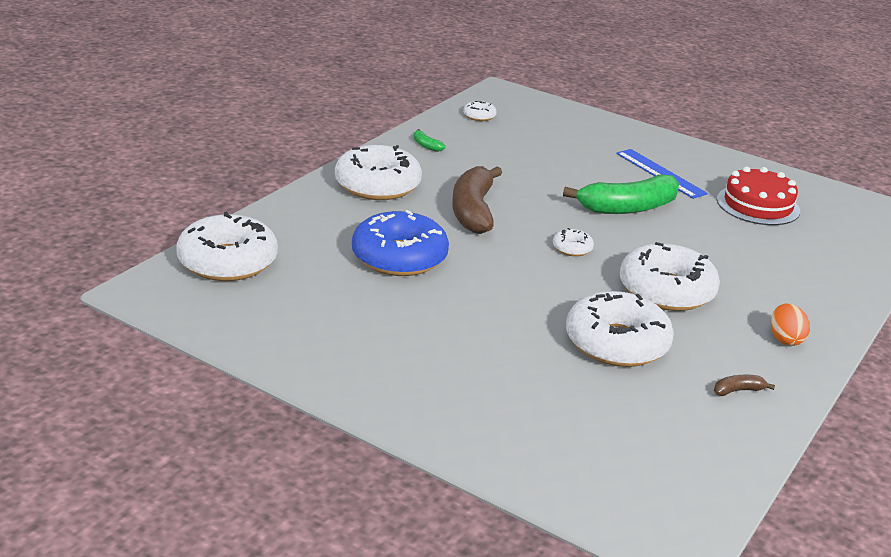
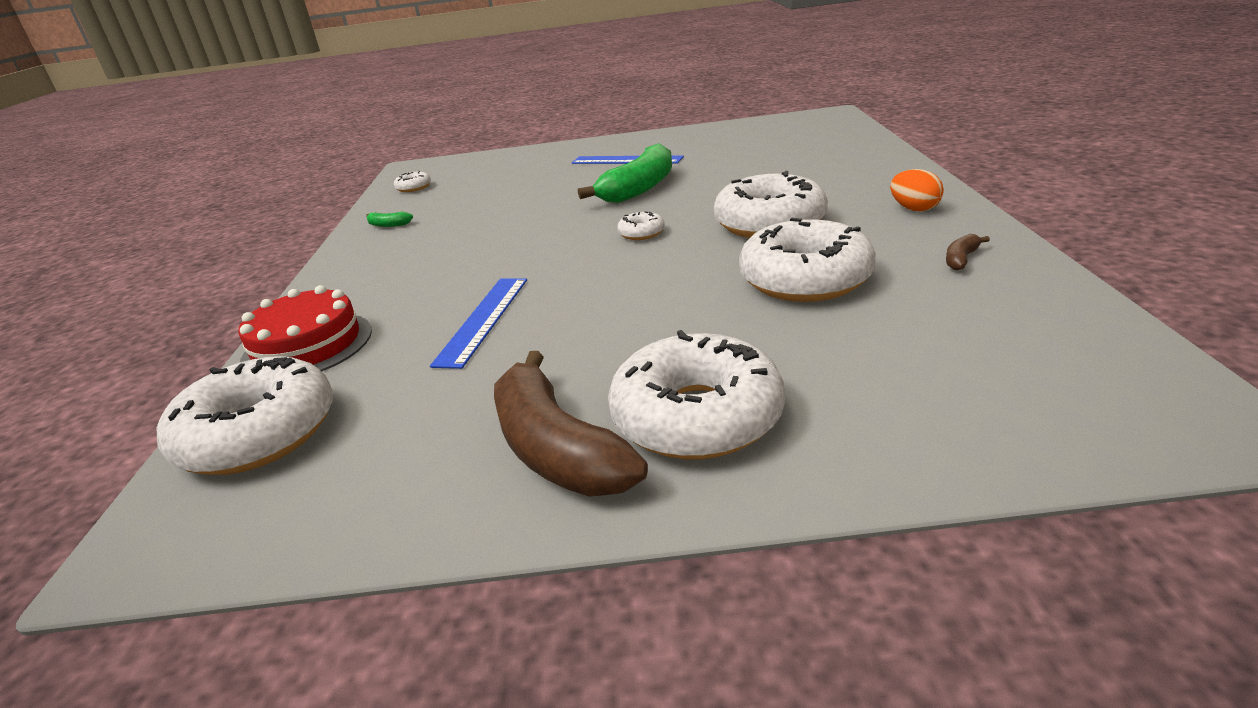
camera: 30 degrees left, 0 degrees up
white donut [335,145,422,200] -> white donut moved to [608,330,785,459]
blue donut [352,210,449,276] -> blue ruler [430,278,527,369]
brown banana [452,166,502,234] -> brown banana moved to [494,351,648,497]
red cake [717,166,800,225] -> red cake moved to [238,285,372,371]

